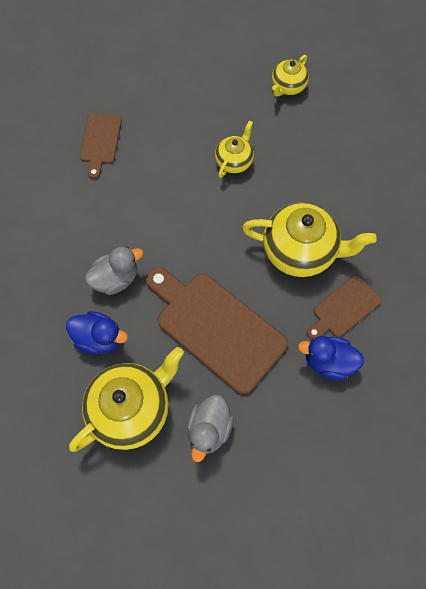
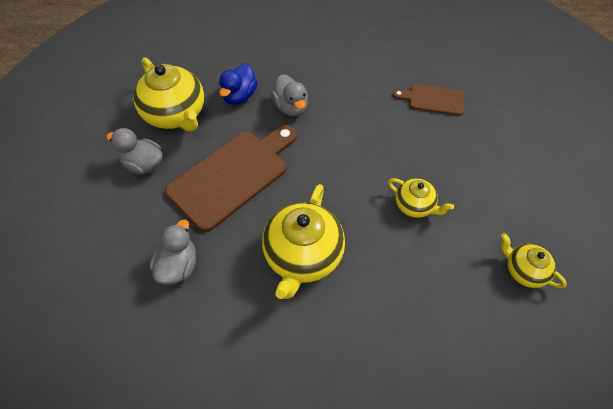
camera: 95 degrees right, 10 degrees down
blue duck [298,336,364,380] -> grey duck [149,220,196,285]
brown cutting board [307,275,382,340] -> none

